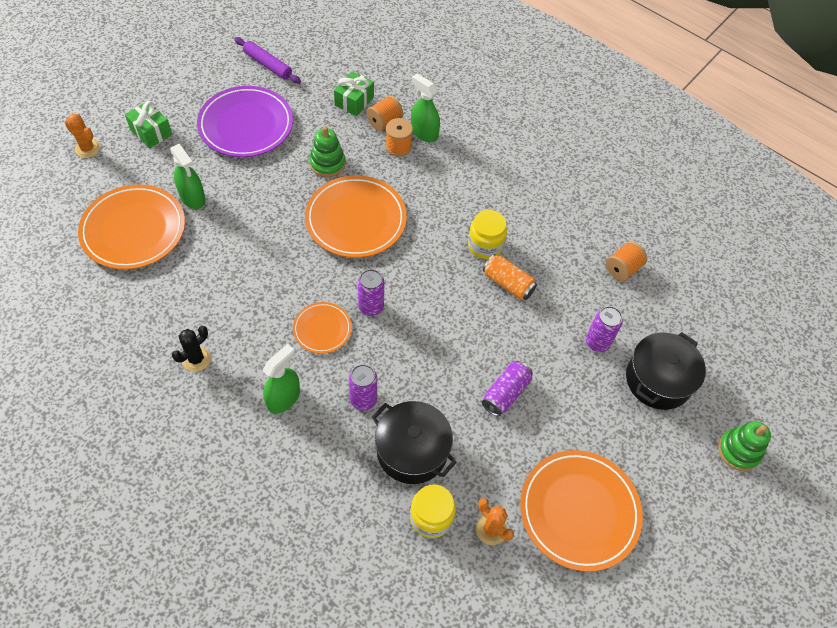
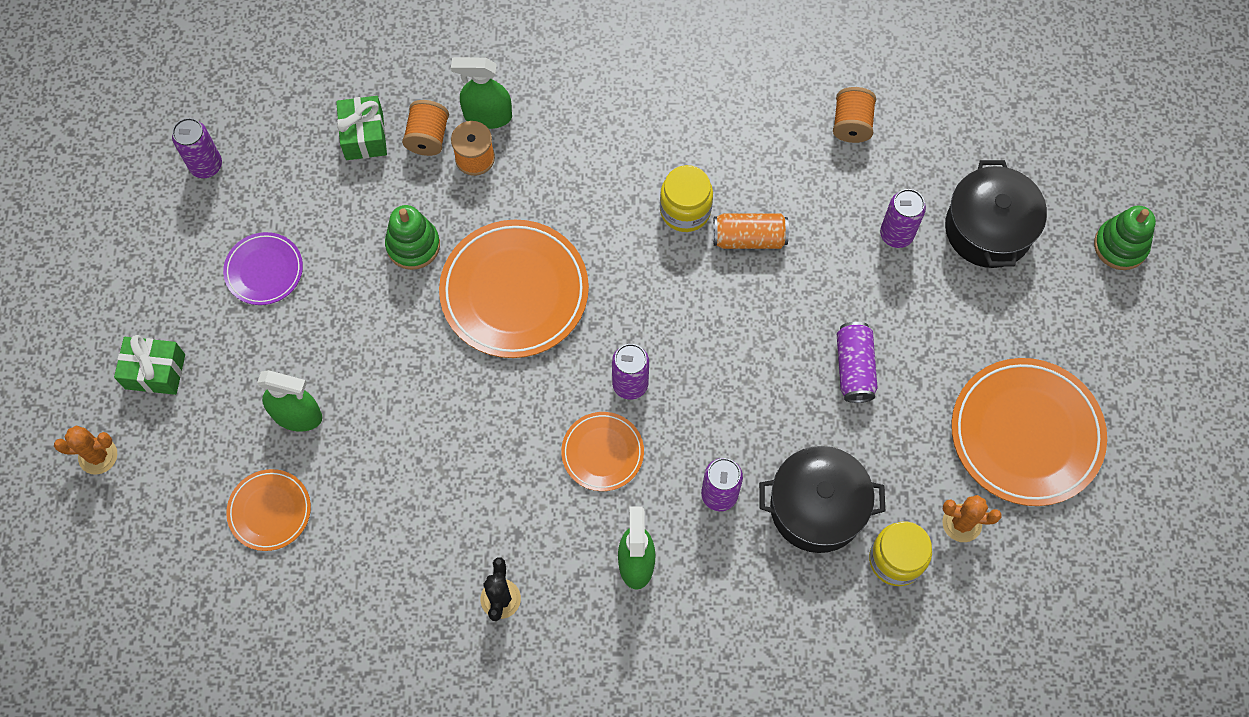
camera: 35 degrees left, 10 degrees up
orange plate [78,184,185,270] -> orange plate [226,469,311,551], size x0.53
purple plate [197,86,293,157] -> purple plate [223,232,303,305], size x0.53
purple rolling pin [234,37,301,84] -> purple can [172,118,222,178]

